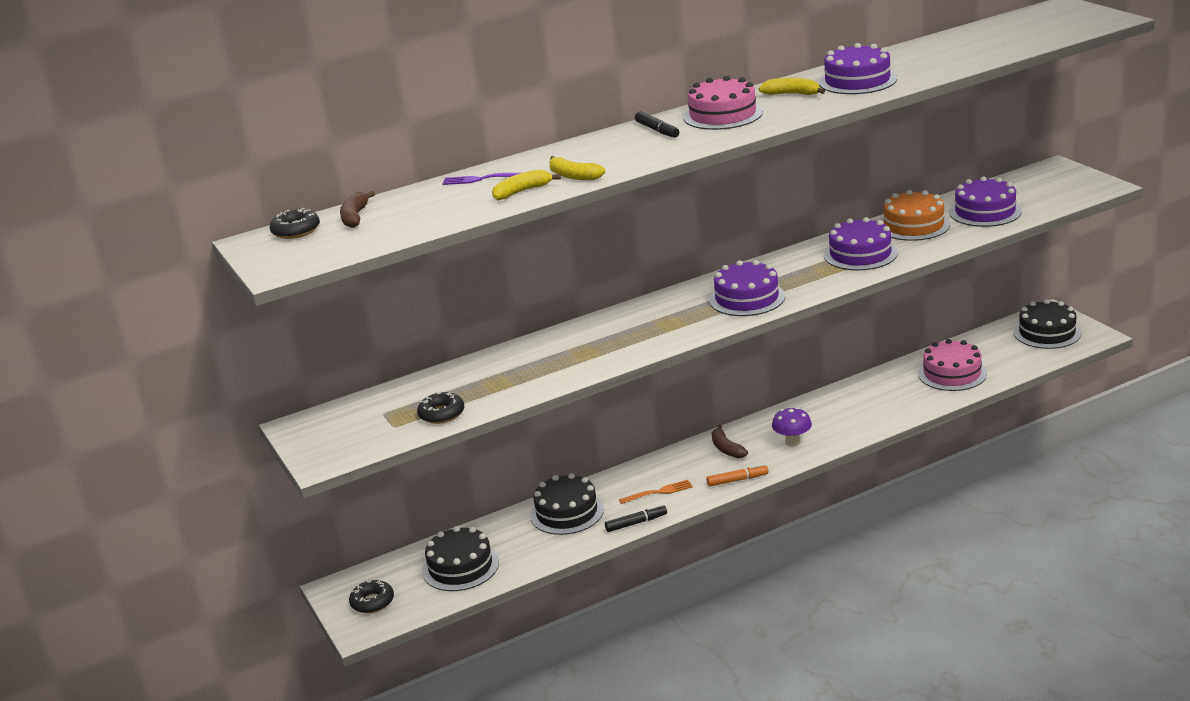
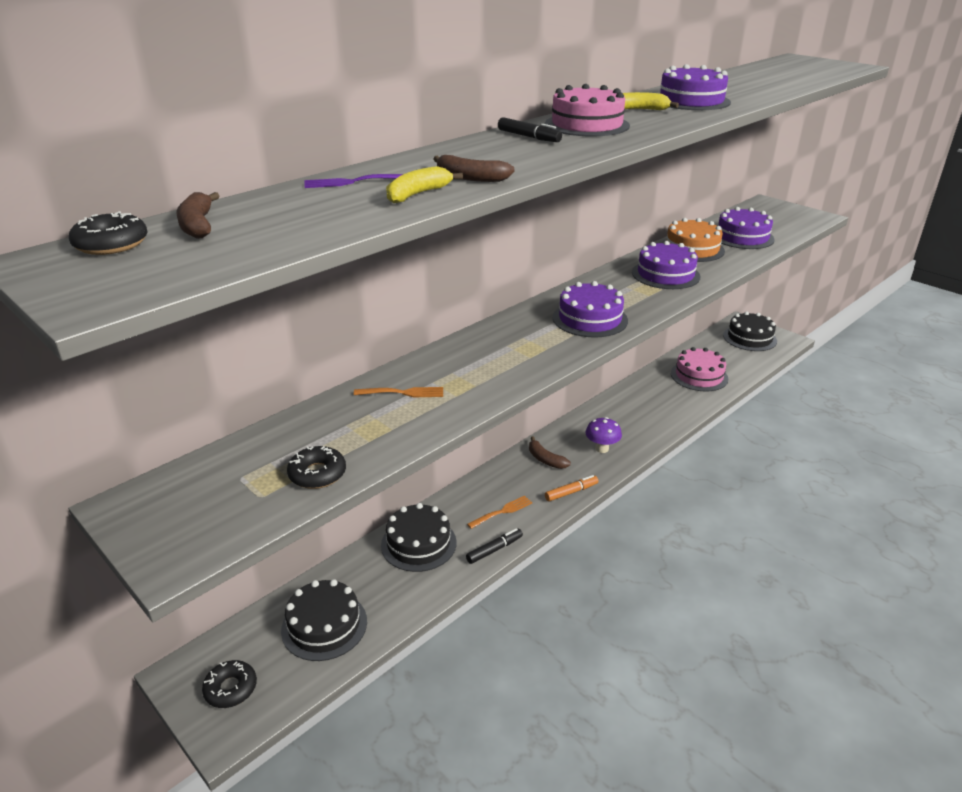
camera: 20 degrees left, 5 degrees up
yellow banana [549,156,605,180] -> brown banana [433,155,515,182]
none -> orange fork [354,387,443,397]

